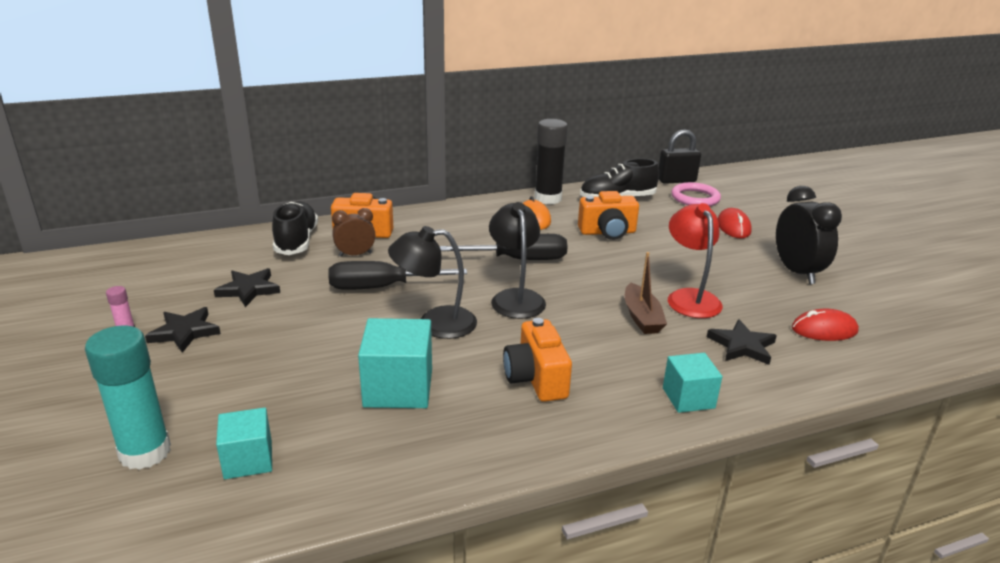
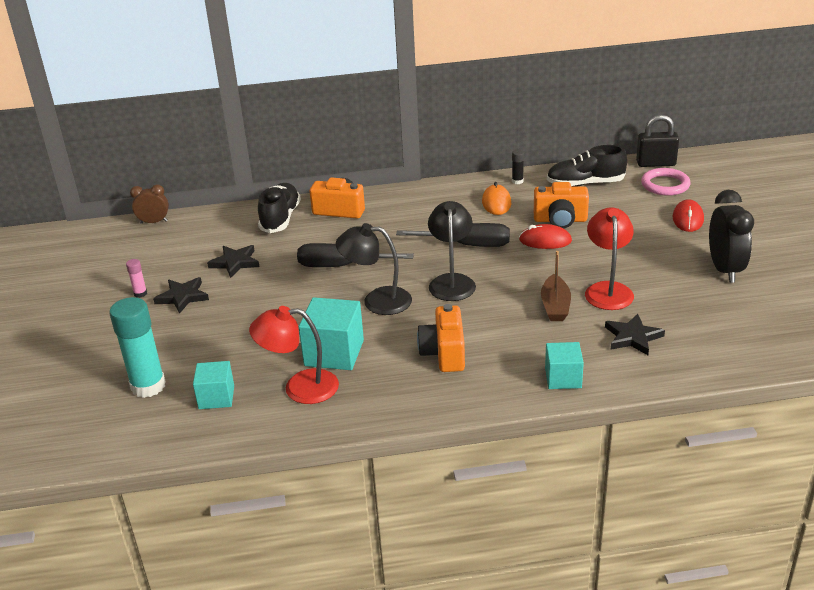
camera: 15 degrees right, 5 degrees up
brown clock [332,208,375,257] -> brown clock moved to [130,184,169,224]
black glue stick [534,119,568,205] -> black glue stick [512,150,524,184], size x0.44
red mouse [792,309,859,341] -> red mouse moved to [519,224,572,249]
none -> red lamp [249,306,339,404]

